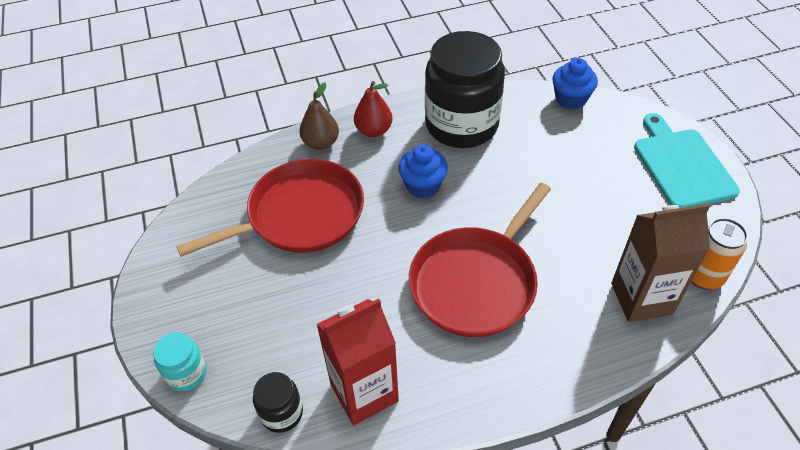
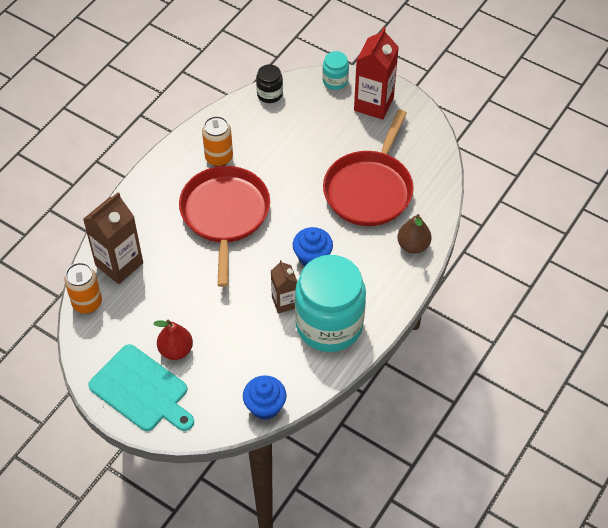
camera: 140 degrees right, 5 degrees up
red carton [316,299,399,425] -> red carton moved to [354,27,399,120]
red pear [354,81,393,137] -> red pear moved to [153,320,193,360]
black jar [425,31,505,148] -> turquoise jar [295,255,366,352]
none -> orange can [202,116,233,167]
none -> brown carton [271,260,297,313]

